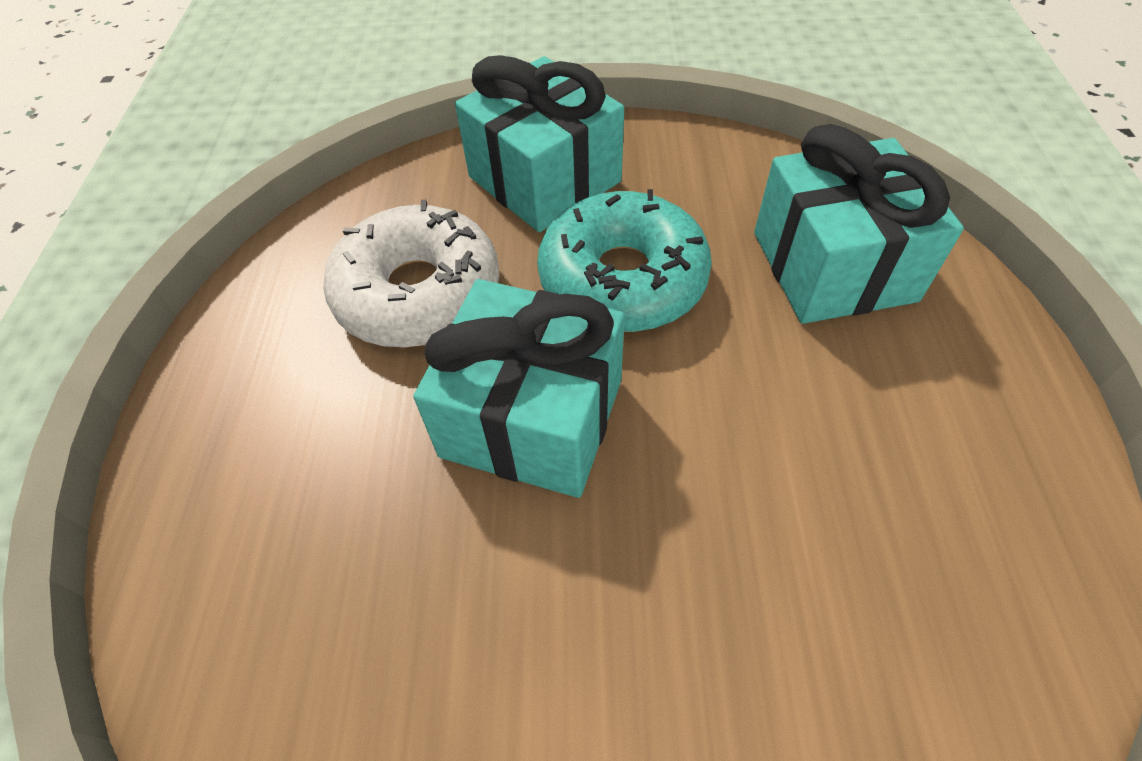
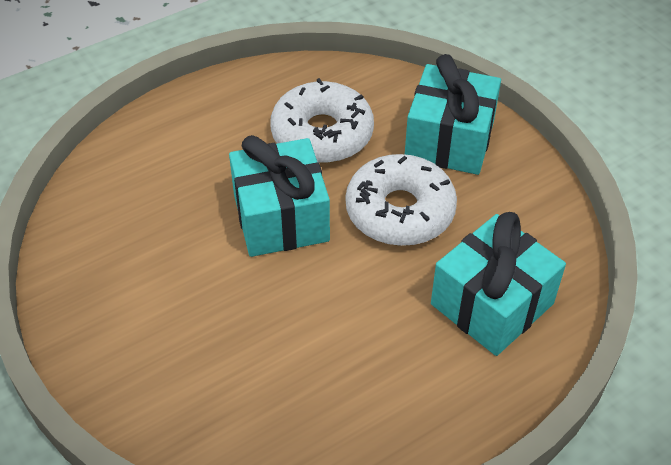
camera: 55 degrees right, 5 degrees down
turquoise donut [537,189,712,332] -> white donut [346,154,457,246]

